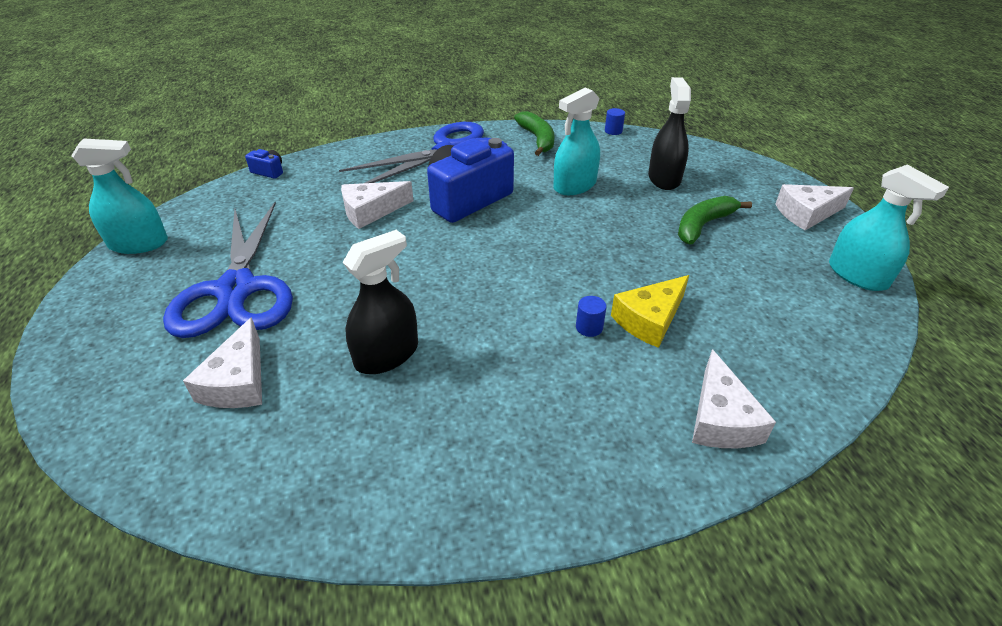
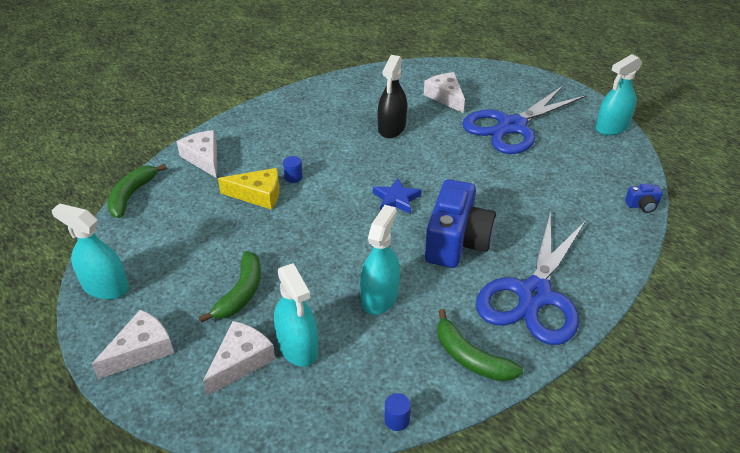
camera: 150 degrees right, 0 degrees up
blue scissors [163,202,293,338] -> blue scissors turned 90 degrees counterclockwise [462,86,587,154]
white cheese [341,181,414,229] -> white cheese moved to [203,321,275,396]
yellow cheese [611,275,689,348] -> yellow cheese turned 75 degrees clockwise [218,168,280,210]
black spray bottle [648,77,691,190] -> turquoise spray bottle [274,263,318,367]
none -> green banana [107,164,167,218]
none -> blue star [373,178,422,214]

